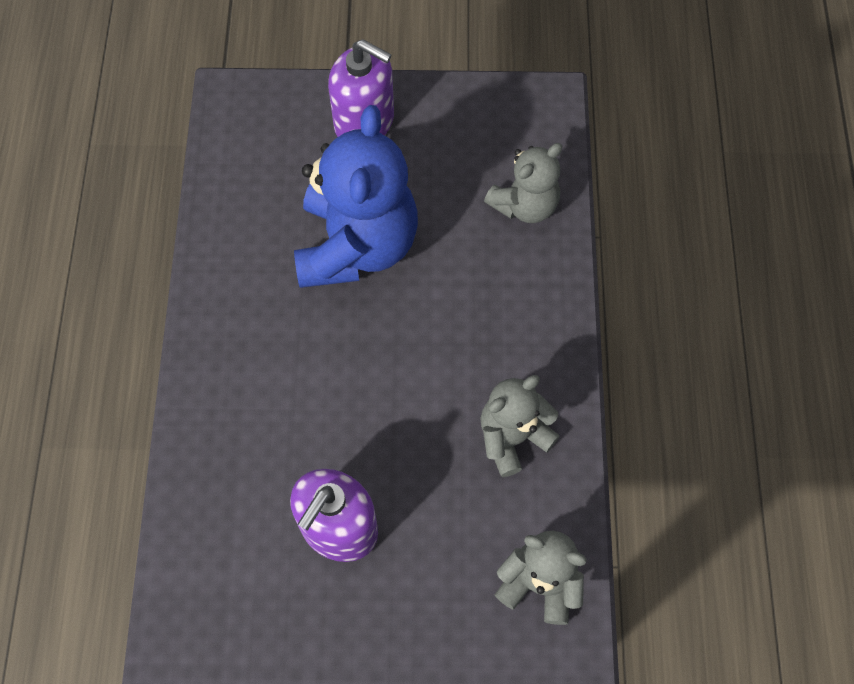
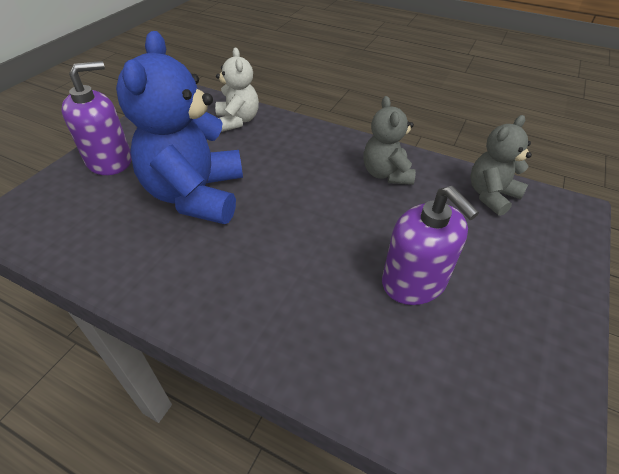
camera: 65 degrees left, 20 degrees down
blue teddy bear [294,105,418,288] -> blue teddy bear turned 120 degrees counterclockwise [116,31,243,224]
grey teddy bear [484,143,562,223] -> white teddy bear [215,48,259,132]

